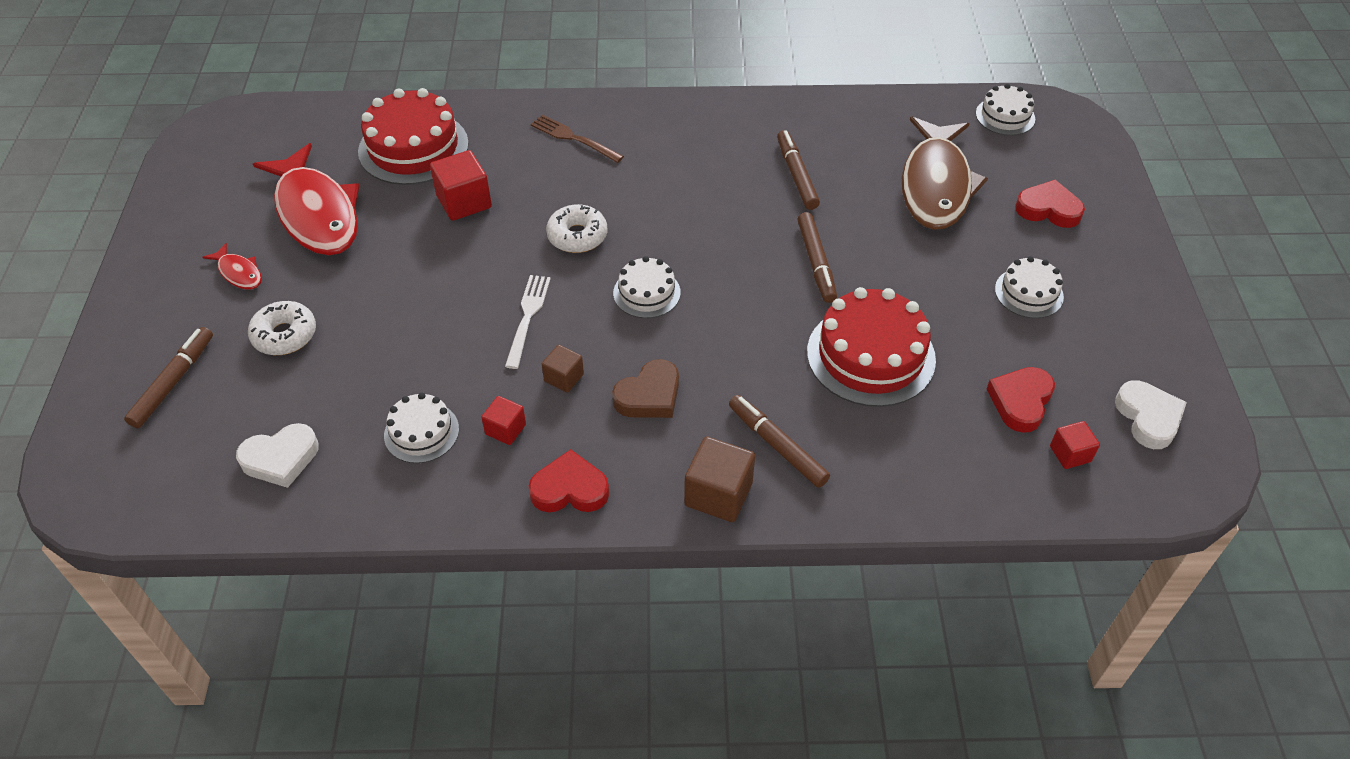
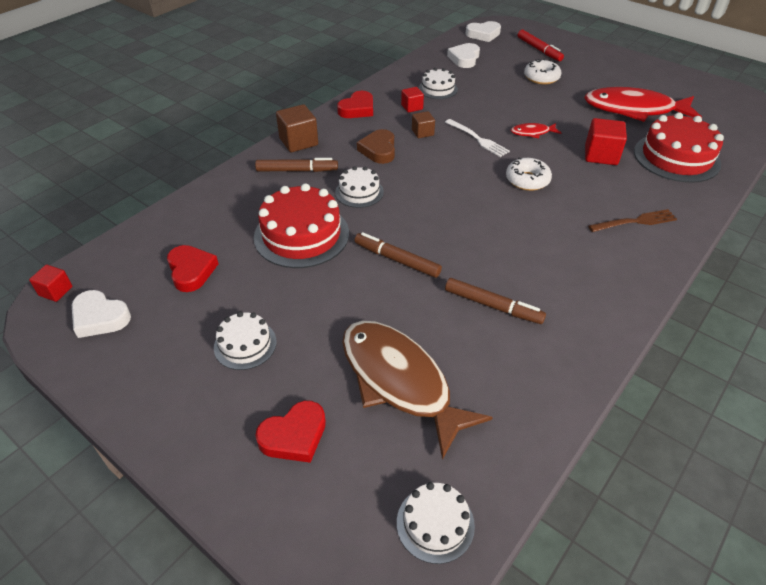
camera: 130 degrees right, 5 degrees down
brown marker [124,327,213,428] -> red marker [518,30,564,61]
red fish [203,243,262,290] -> red fish moved to [511,123,561,139]
white cake [613,256,681,318] -> white cake moved to [335,166,384,208]
red cube [1050,421,1100,469] -> red cube moved to [29,265,72,302]
none -> white heart [466,21,501,42]

